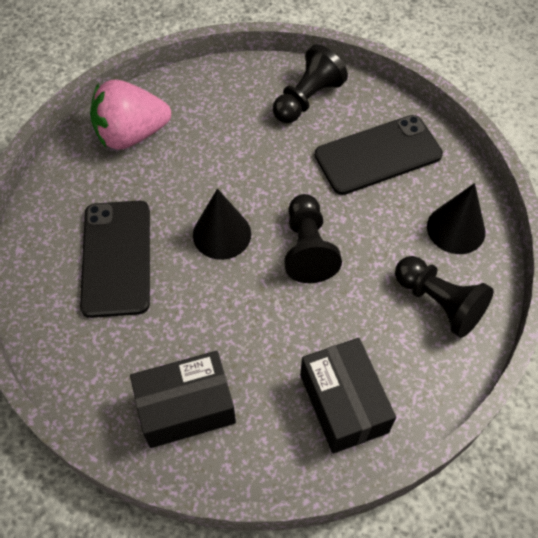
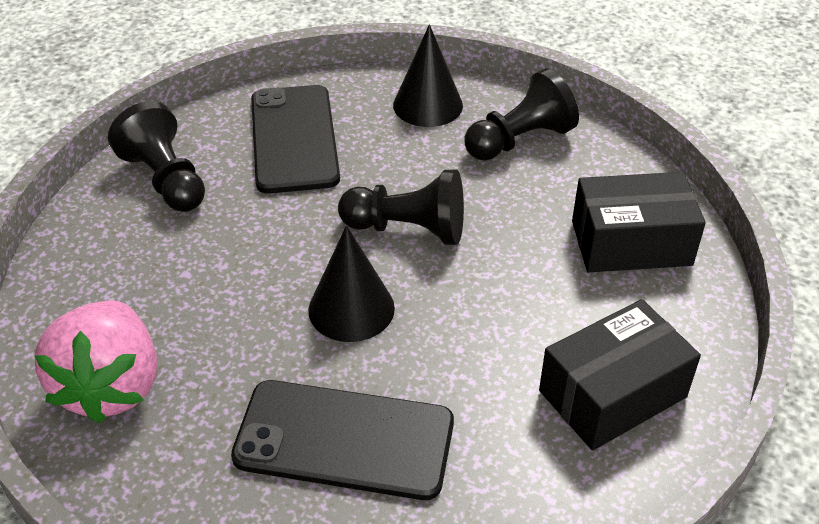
camera: 75 degrees left, 15 degrees down
black box [130,351,236,448] -> black box turned 60 degrees clockwise [539,299,701,451]

